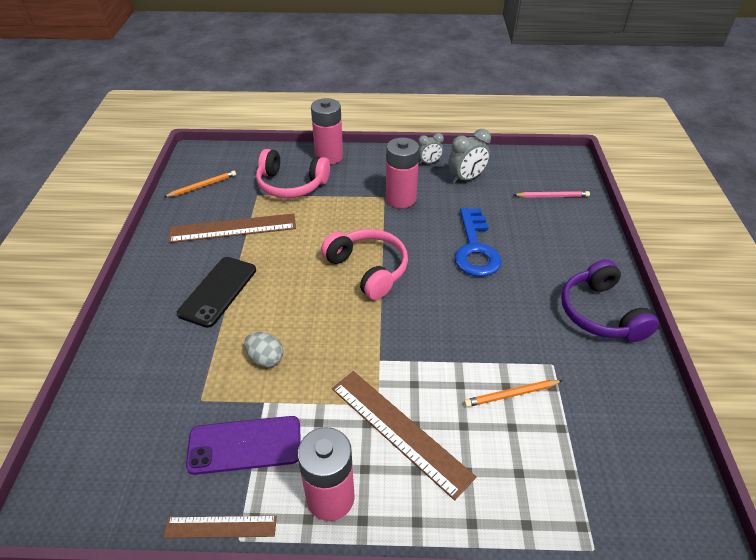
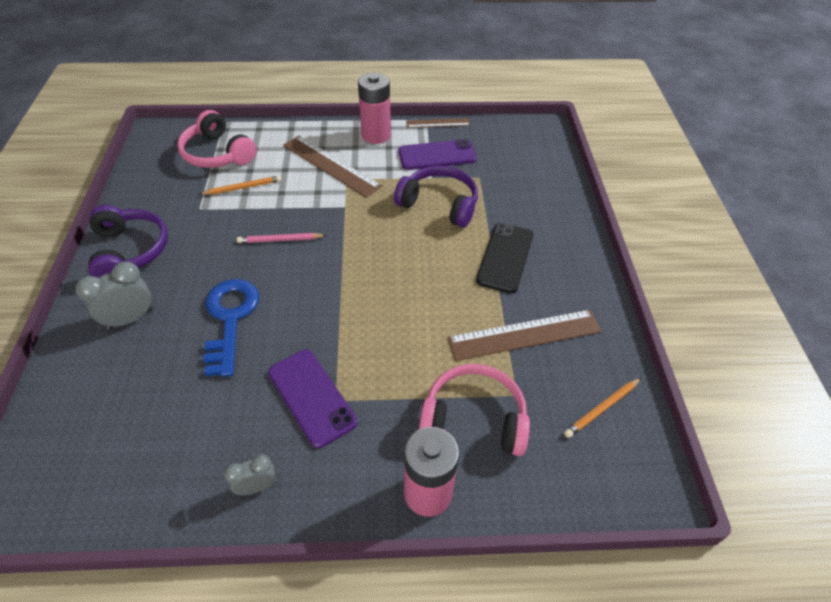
camera: 175 degrees right, 5 degrees up
grey egg [244,332,283,367] -> purple headphones [394,166,478,227]
pink headphones [321,229,408,300] -> pink headphones moved to [177,110,257,168]
pink battery [386,137,419,208] -> purple phone [268,350,358,448]
grey clock [448,129,491,184] -> grey clock moved to [76,261,153,330]
pink pencil [514,191,590,198] -> pink pencil moved to [237,233,327,243]

